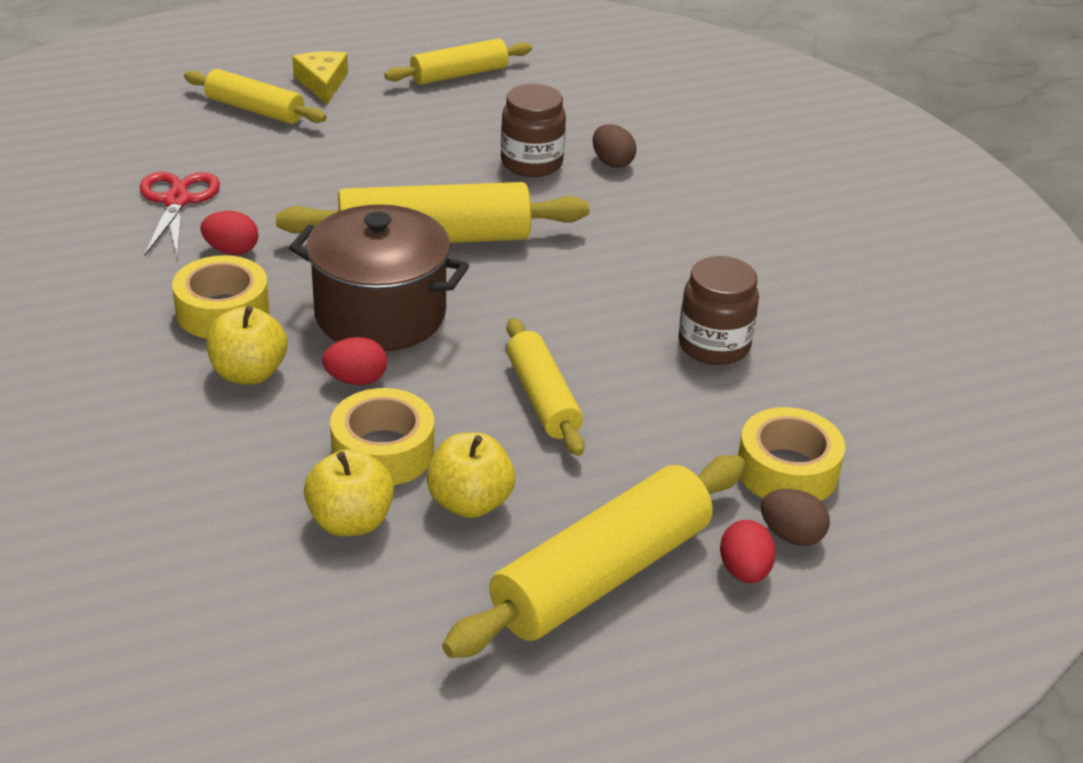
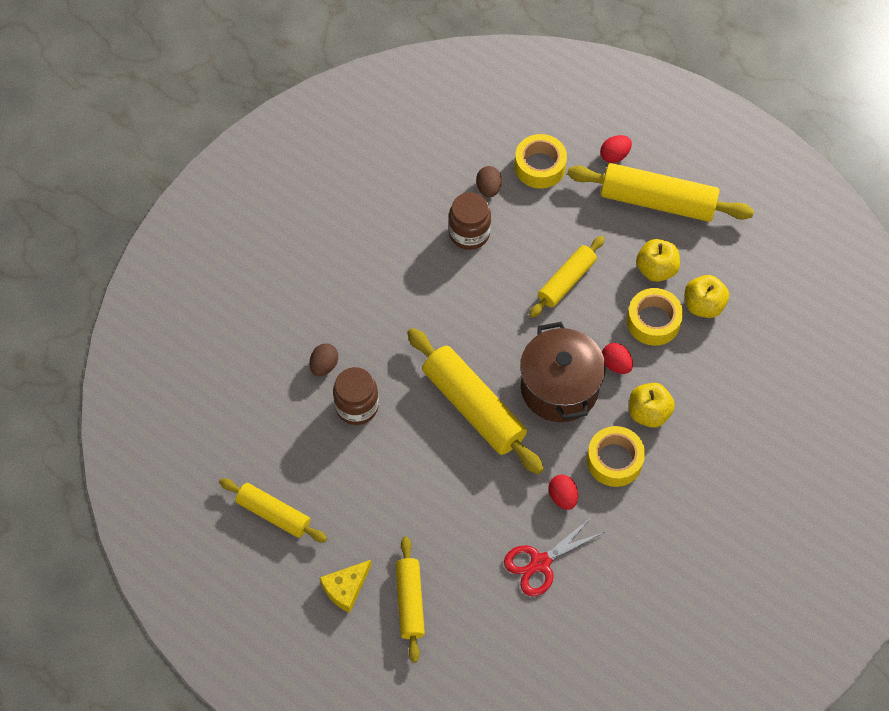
camera: 120 degrees left, 25 degrees up
brown egg [761,489,830,546] -> brown egg moved to [476,166,502,197]

